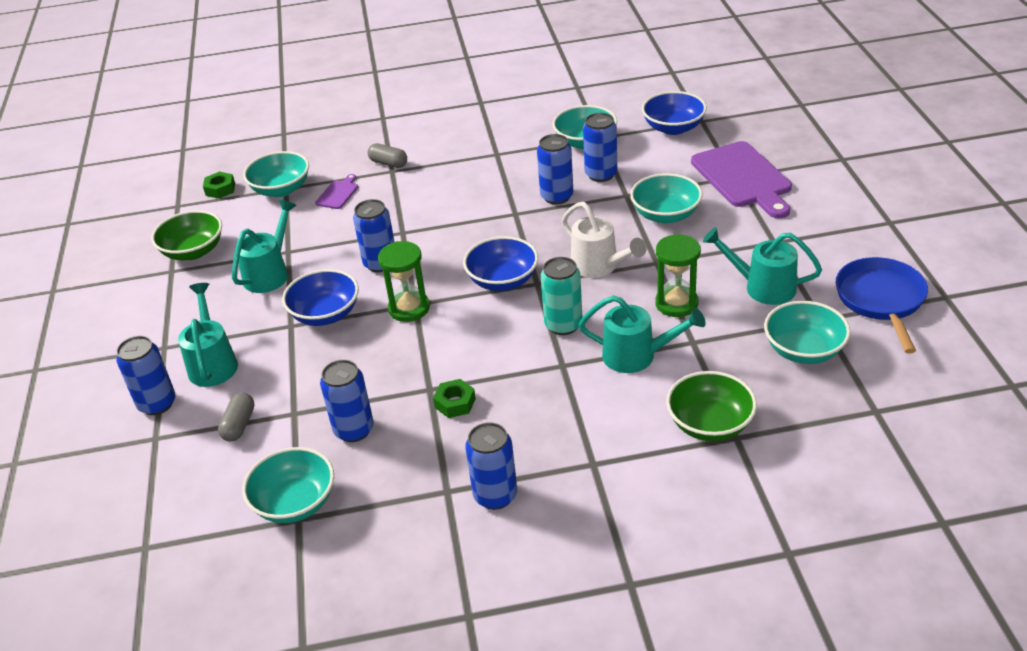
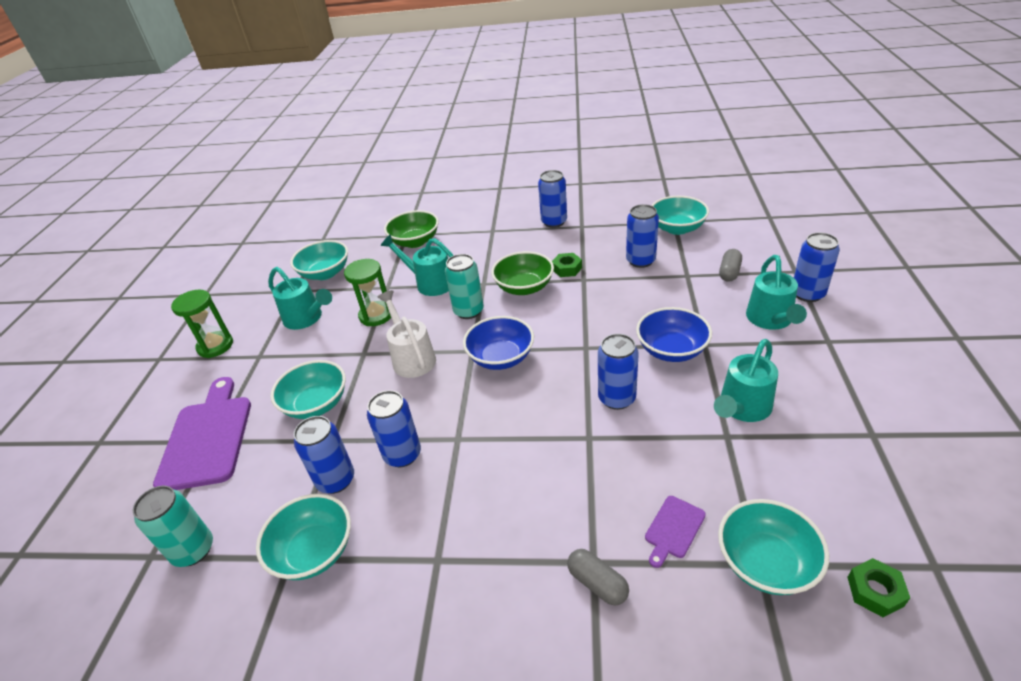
camera: 165 degrees left, 0 degrees up
green bowl [151,210,222,260] -> green bowl moved to [491,251,554,295]
green hourglass [378,241,430,322] -> green hourglass moved to [171,290,233,358]
blue bowl [642,91,707,135] -> turquoise can [133,486,213,567]
blue pan [836,257,928,354] -> none

